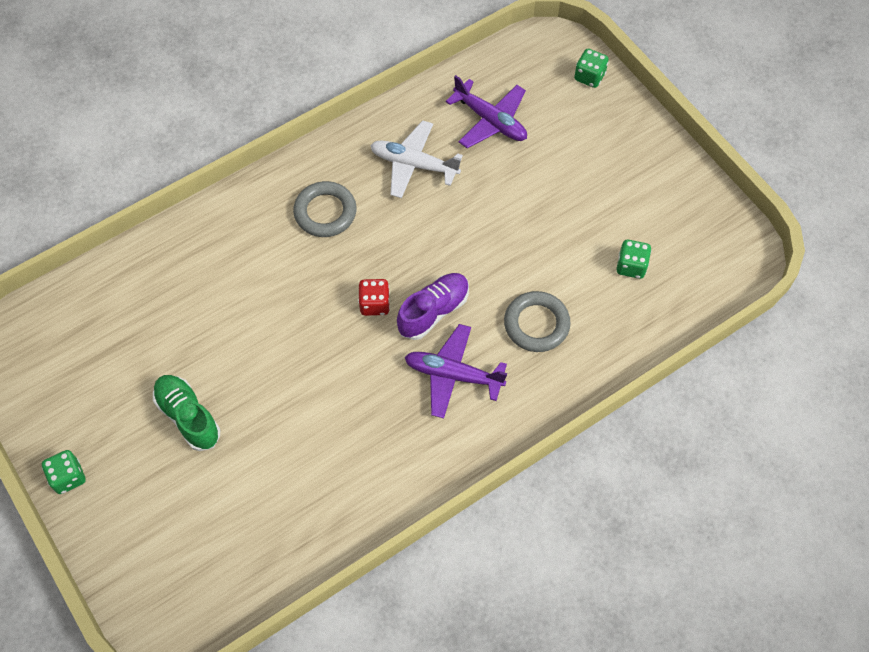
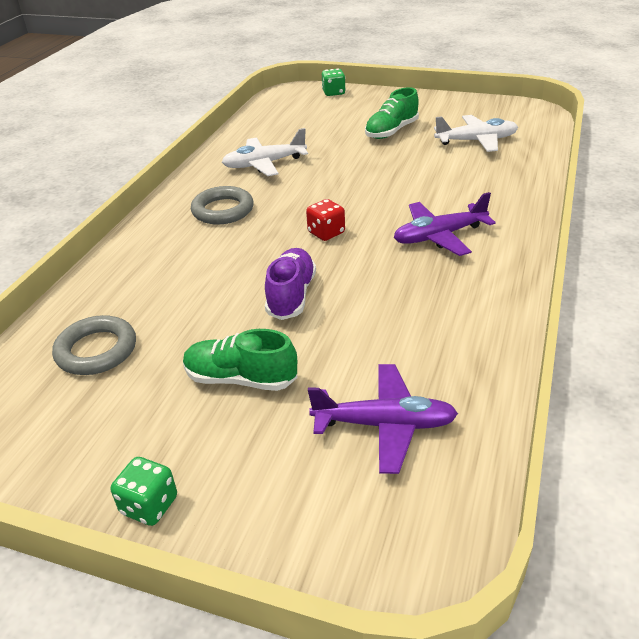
camera: 35 degrees left, 25 degrees down
purple shoe [397,273,469,340] -> purple shoe moved to [265,248,316,320]
purple plane [446,75,527,148] -> purple plane moved to [308,364,458,474]
grey ring [504,291,571,352] -> grey ring moved to [52,315,136,375]
green dice [616,240,652,279] -> white plane [434,115,518,152]
none -> green shoe [365,87,419,139]

